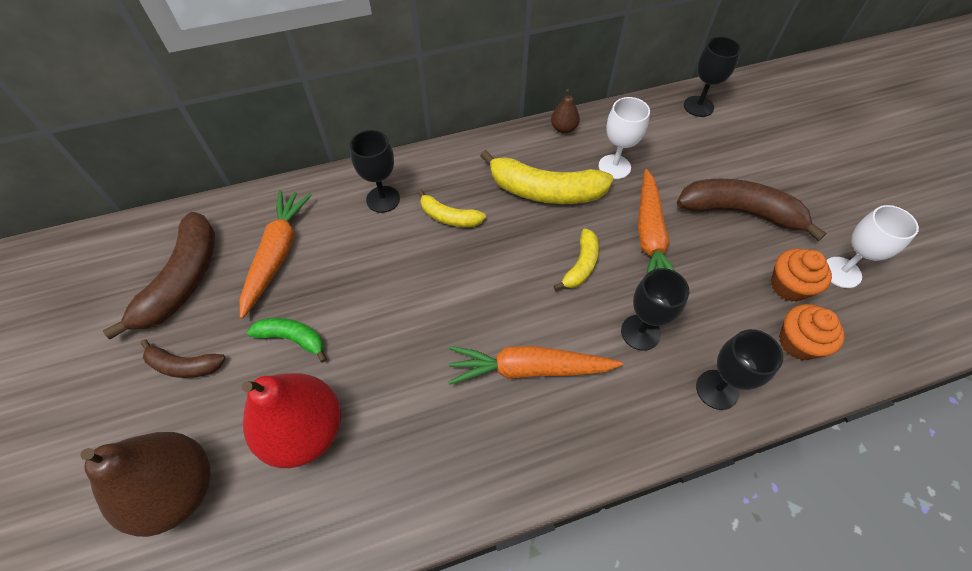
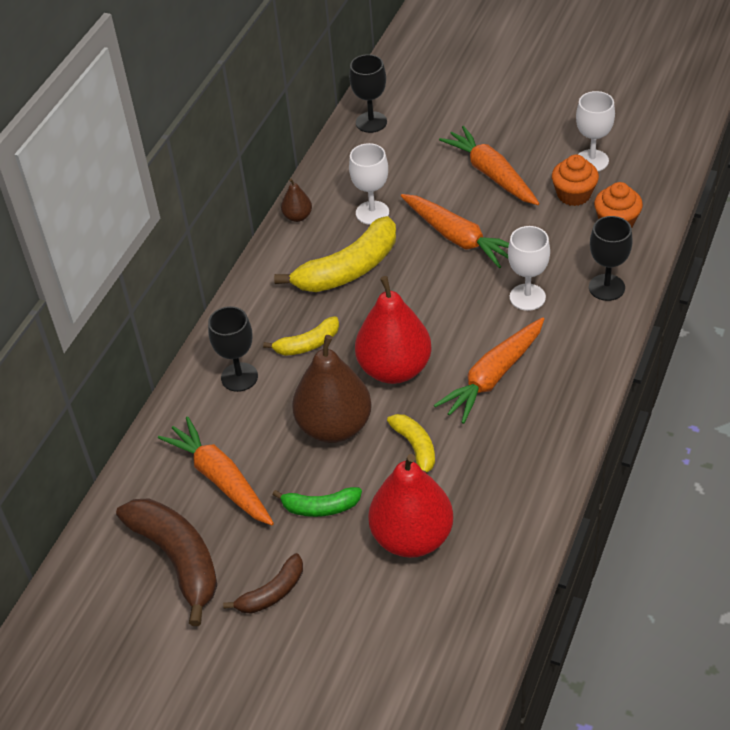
camera: 45 degrees left, 10 degrees down
brown pear [80,432,211,537] -> brown pear moved to [292,335,372,443]
green banana [247,318,327,362] -> green banana turned 150 degrees counterclockwise [273,487,362,517]
yellow banana [554,228,599,290] -> yellow banana moved to [387,414,435,473]
black goblet [621,268,689,351] -> white goblet [508,226,550,311]
brown banana [677,179,826,241] -> orange carrot [439,126,539,205]
none -> red pear [355,276,432,384]

